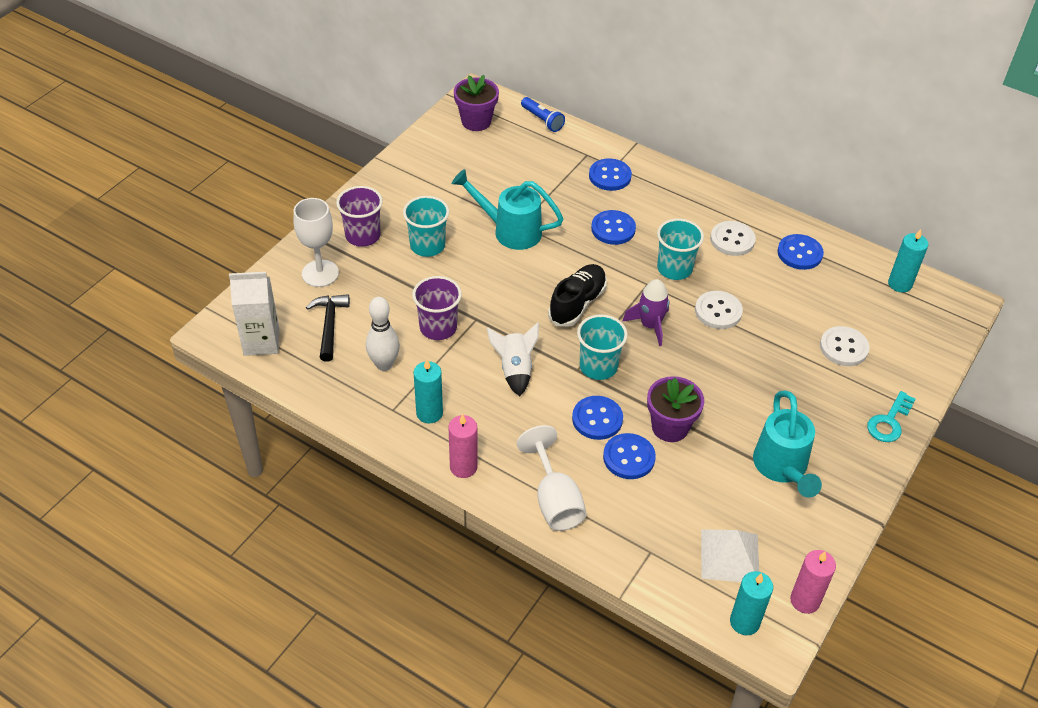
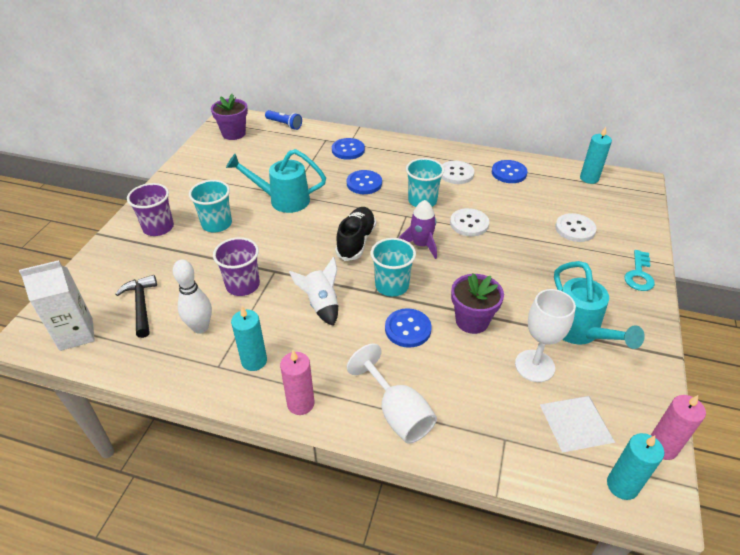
camera: 15 degrees left, 5 degrees down
white goblet [293,198,339,287] -> white goblet moved to [515,289,576,382]
blue button [603,433,656,479] -> none

